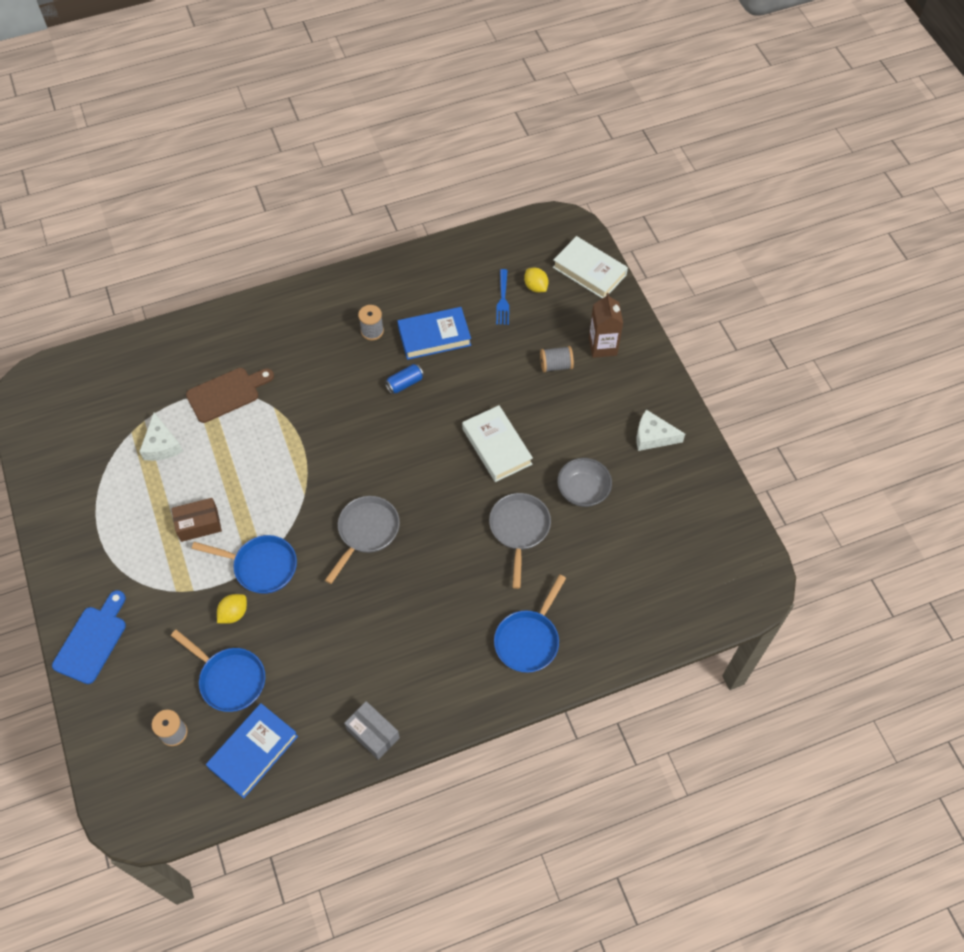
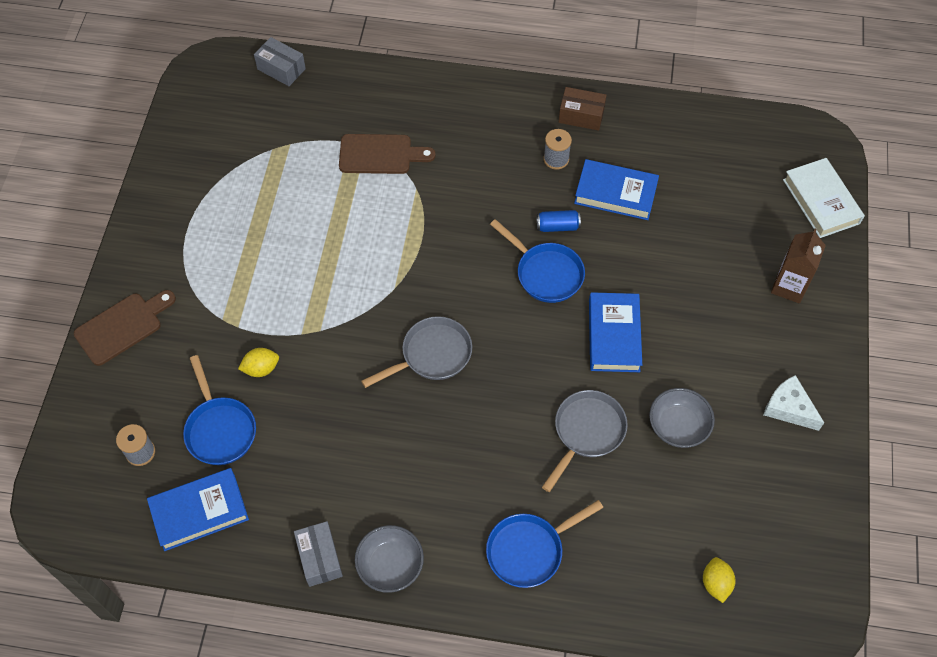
camera: 30 degrees right, 0 degrees up
blue cutting board [52,590,126,684] -> brown cutting board [74,290,176,366]
white cheese [139,412,183,461] -> none
brown box [171,498,222,542] -> brown box moved to [559,87,607,131]
blue pan [192,535,297,594] -> blue pan moved to [490,219,585,303]
white book [462,405,533,482] -> blue book [589,292,642,372]
blue fork [496,269,509,325] -> none
yellow lemon [524,267,548,293] -> yellow lemon moved to [703,557,736,603]
grey spool [540,346,574,372] -> none
none -> grey box [254,37,306,86]
none -> grey bowl [355,525,424,593]

